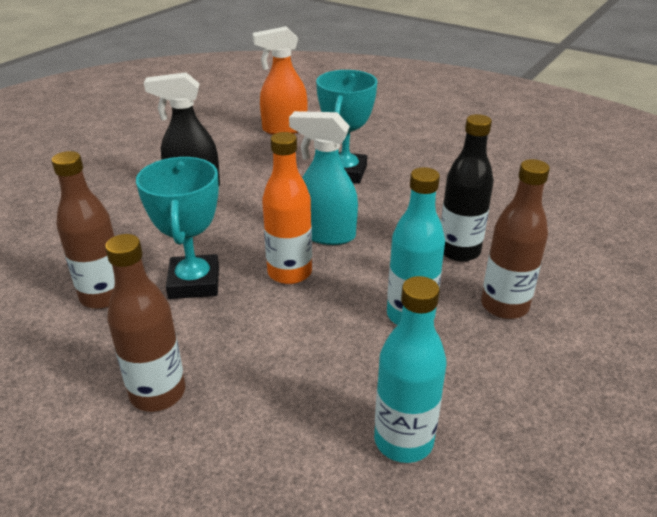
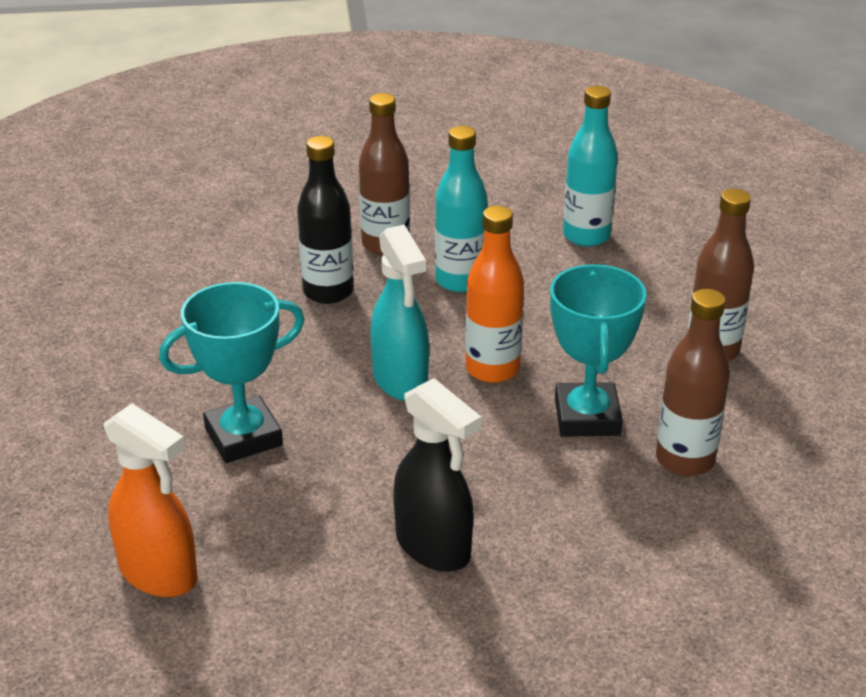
camera: 130 degrees left, 0 degrees up
turquoise trophy [136,157,219,299] -> turquoise trophy turned 45 degrees counterclockwise [550,264,647,437]

